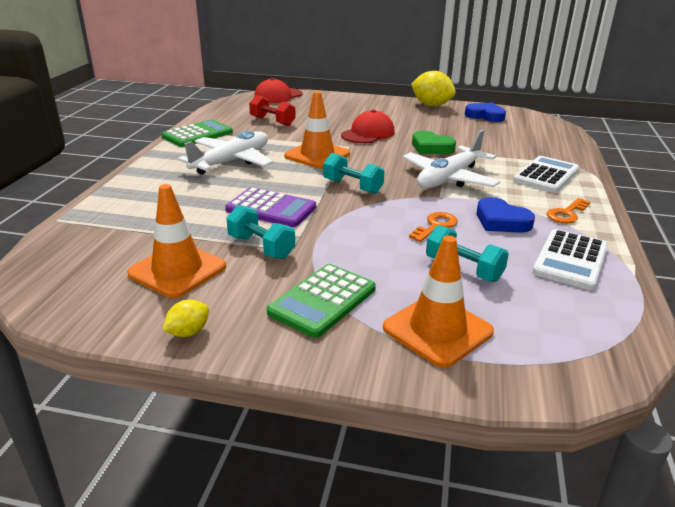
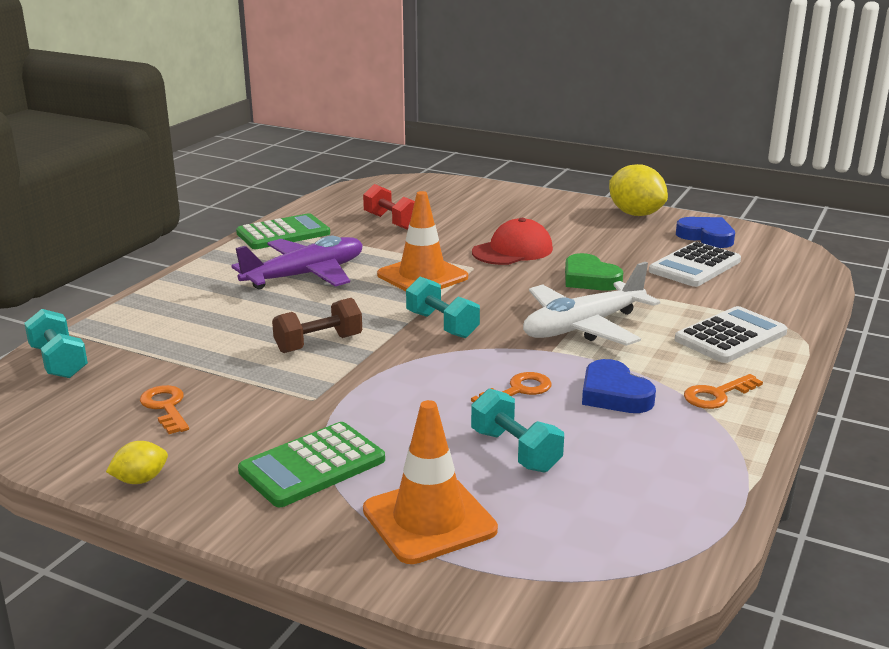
camera: 15 degrees right, 5 degrees down
orange traffic cone [127,184,226,298] -> orange key [140,385,189,434]
white plane [177,131,273,175] -> purple plane [231,236,363,289]
purple calculator [225,187,316,227] -> brown dumbbell [272,298,362,353]
turquoise dumbbell [226,205,295,259] -> turquoise dumbbell moved to [24,309,88,378]
red cap [254,78,303,103] -> none
white calculator [533,229,608,290] -> white calculator moved to [649,242,741,287]

